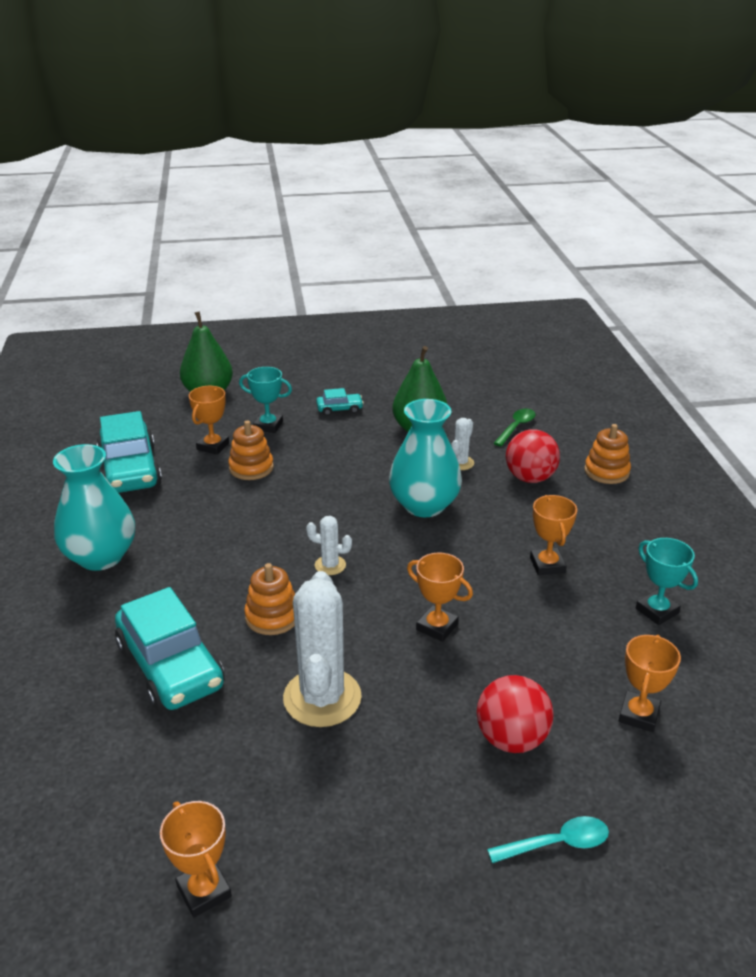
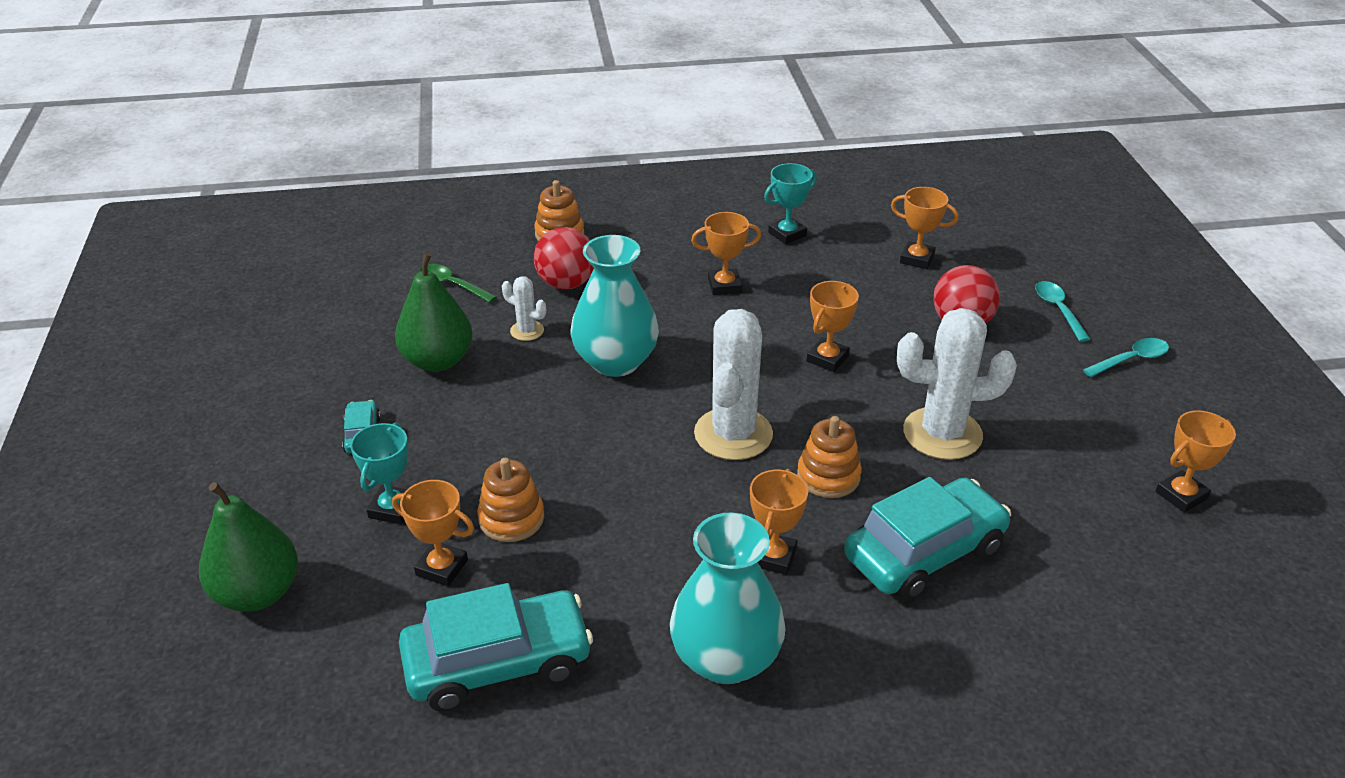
camera: 90 degrees left, 5 degrees up
white cactus [306,516,352,575] -> white cactus [694,309,773,460], size x2.10
none -> orange trophy [750,469,808,575]
none -> turquoise spoon [1083,338,1169,377]

